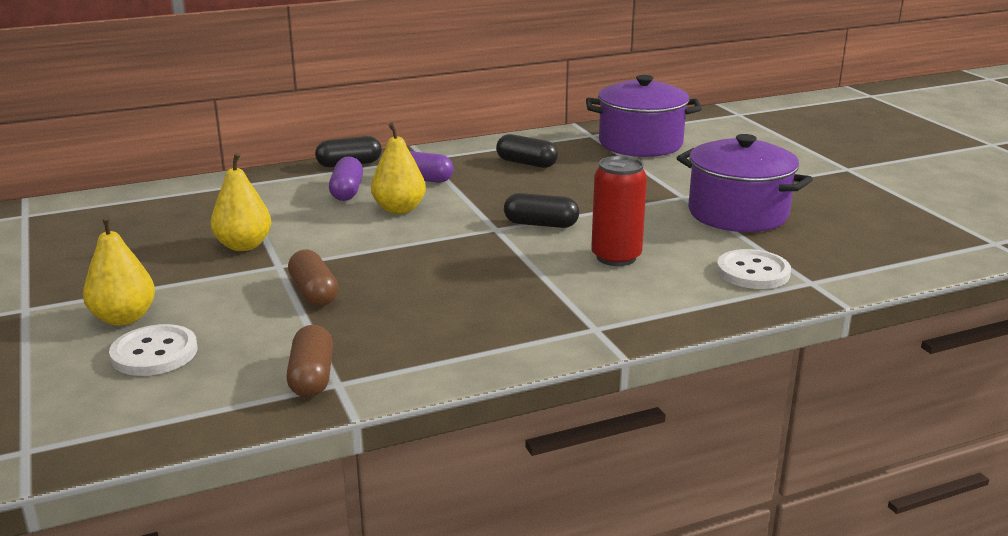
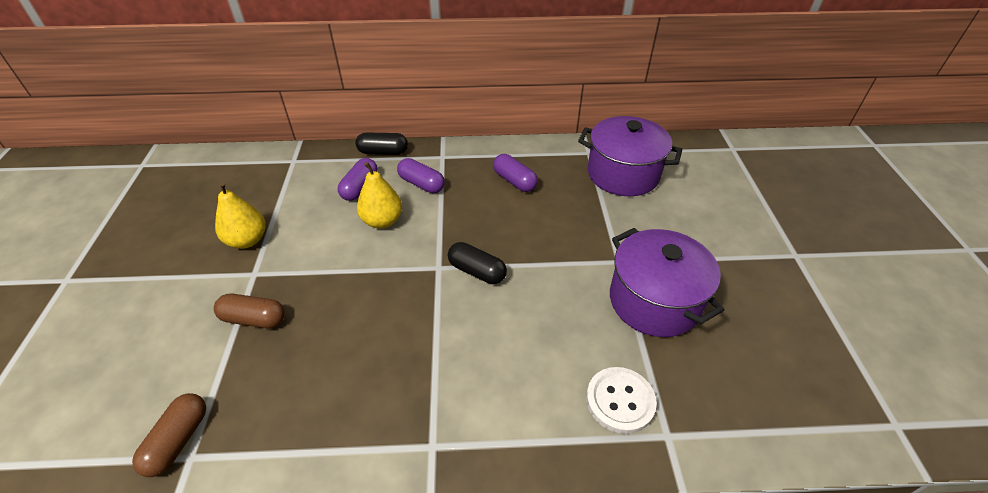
camera: 20 degrees right, 20 degrees up
yellow pear [83,216,155,326] -> none
white button [109,324,197,376] -> none
brown capsule [288,250,338,306] -> brown capsule turned 75 degrees counterclockwise [214,294,285,328]
black capsule [496,134,558,168] -> purple capsule [493,154,538,192]
red can [591,156,647,266] -> none

